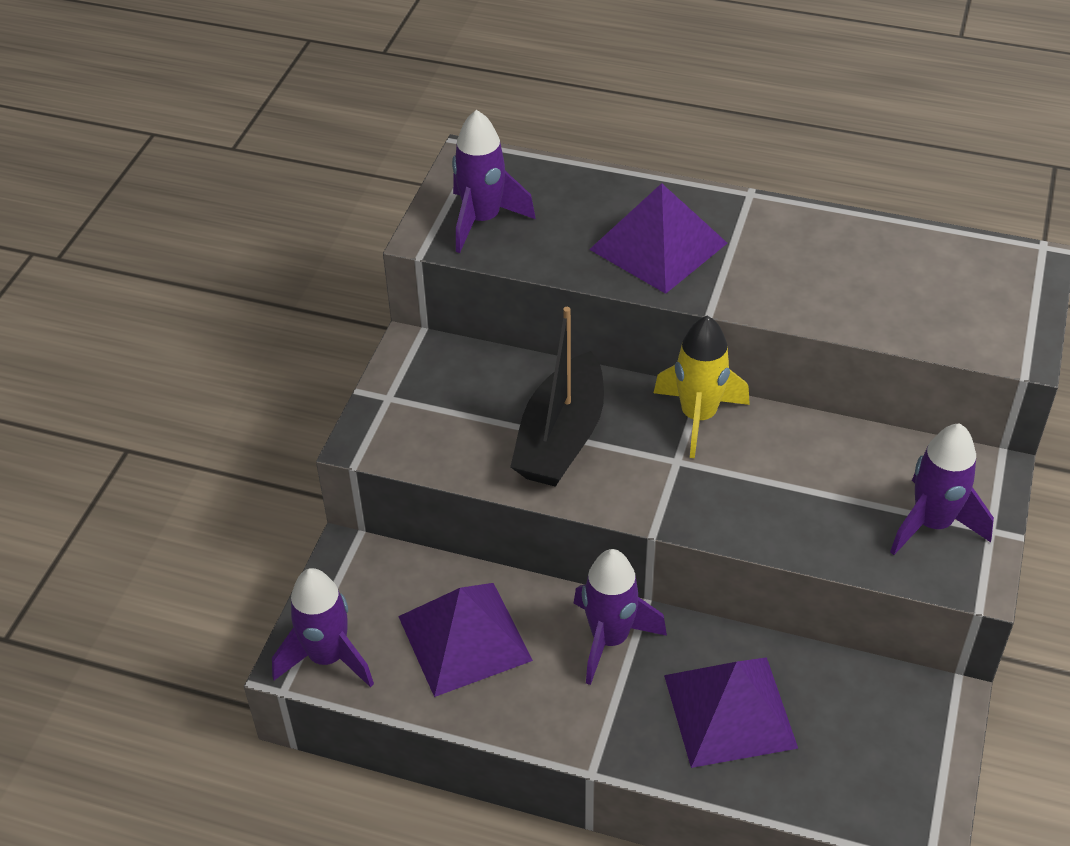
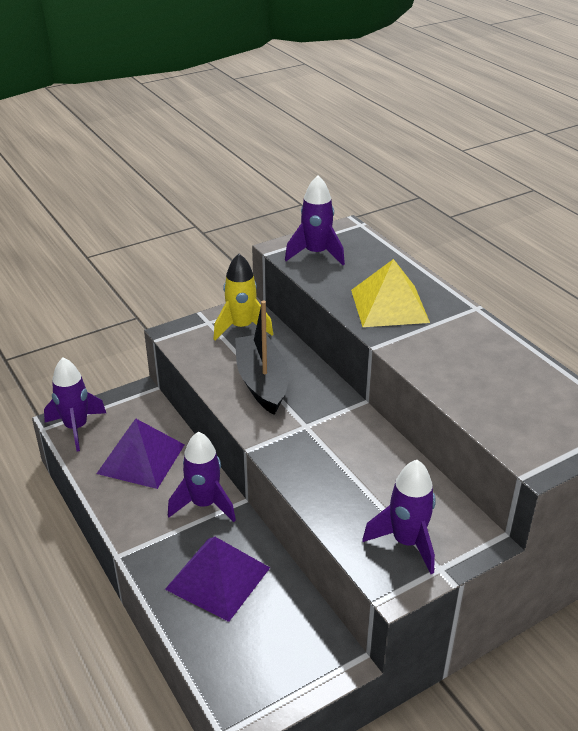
camera: 40 degrees right, 10 degrees down
black boat [510,307,604,487] -> black boat turned 105 degrees clockwise [235,301,289,415]
purple pyramid [589,183,727,294] -> yellow pyramid [351,259,430,327]
yellow rocket [654,316,750,458] -> yellow rocket moved to [214,254,273,340]

